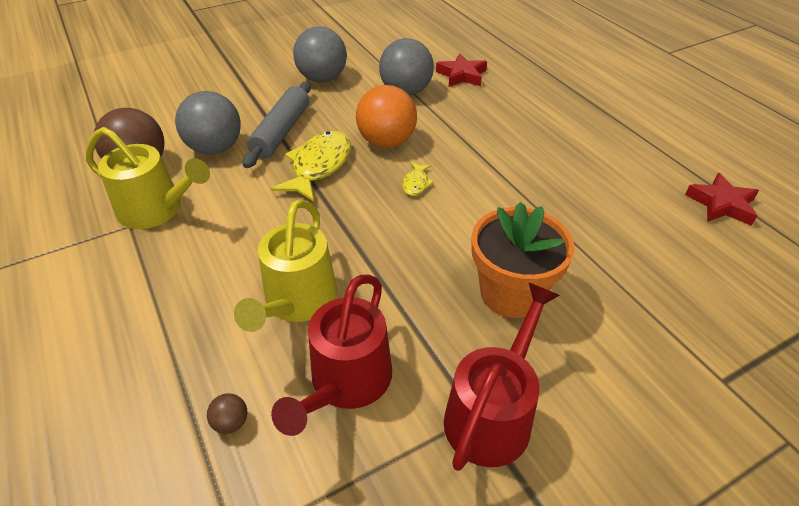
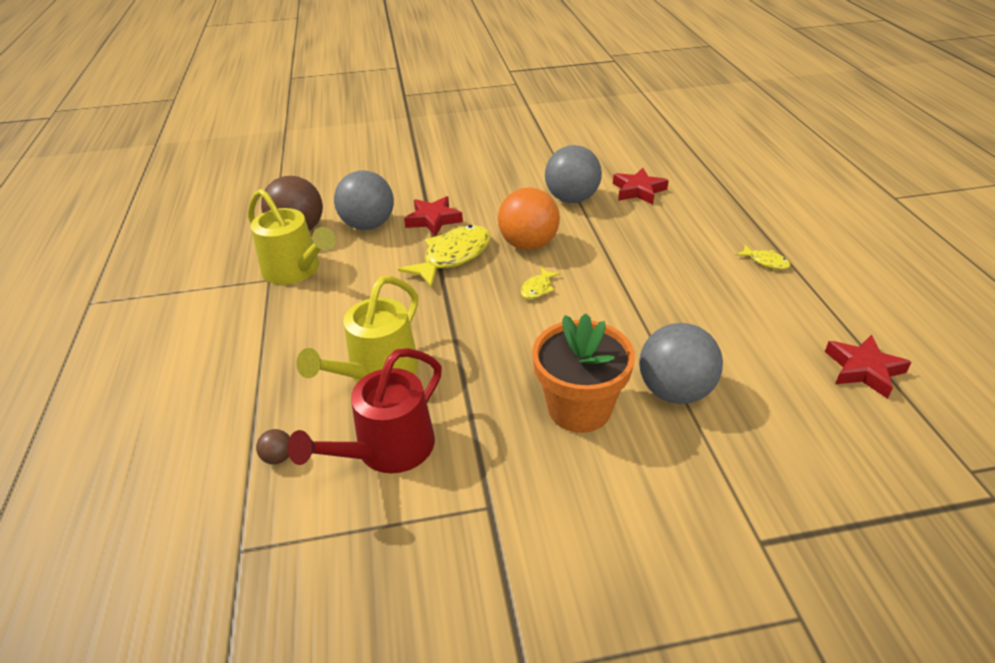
camera: 20 degrees right, 5 degrees down
grey rolling pin [243,81,311,168] -> red star [404,196,463,236]
grey ball [293,26,347,83] -> grey ball moved to [639,323,723,404]
red watering can [444,283,560,471] -> none
none -> yellow fish [735,245,791,269]

